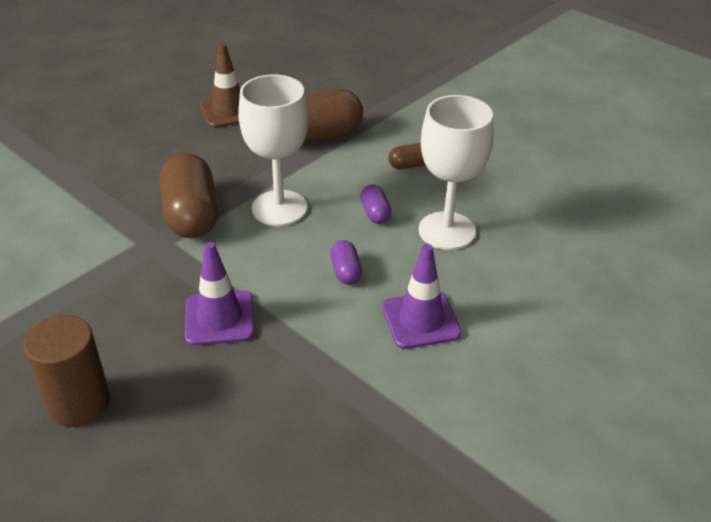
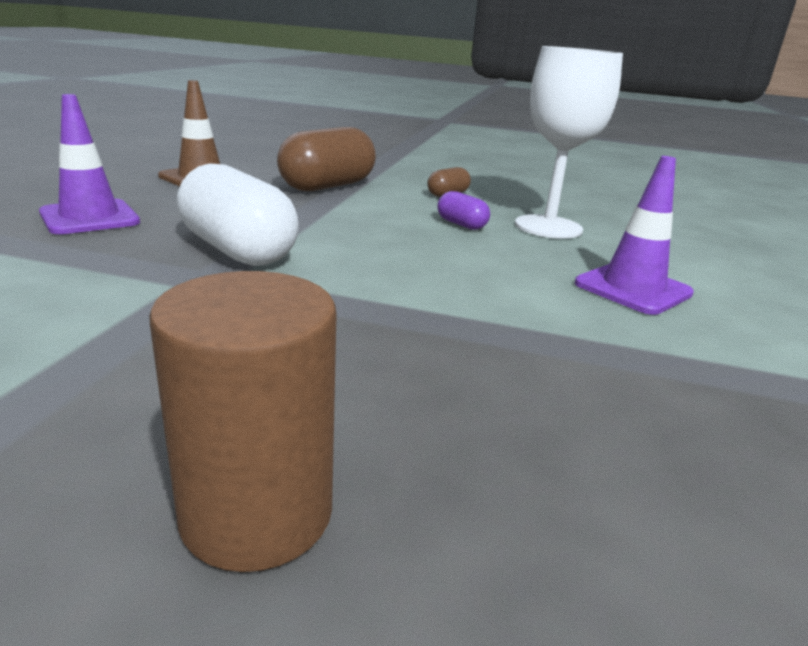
camera: 30 degrees left, 15 degrees down
brown capsule [160,153,219,238] -> white capsule [177,163,299,266]
purple traffic cone [185,242,255,346] -> purple traffic cone moved to [39,94,140,234]
white goblet [238,75,309,226] -> none
purple capsule [330,240,362,284] -> none

